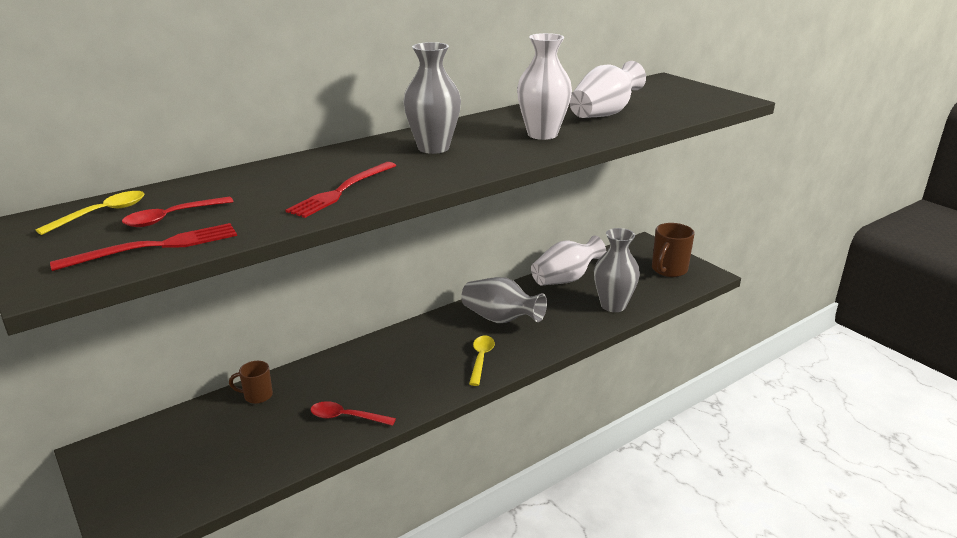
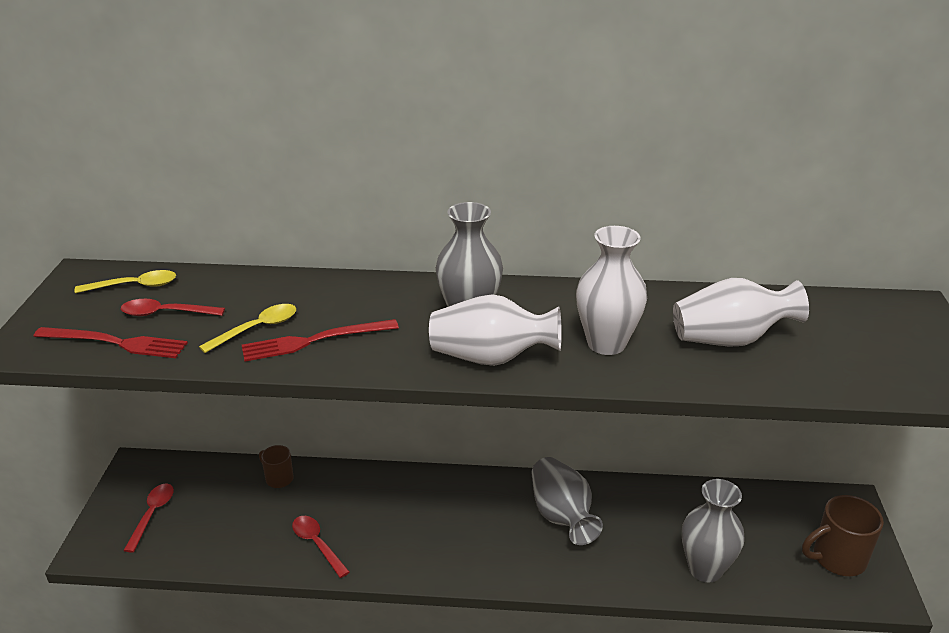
camera: 40 degrees right, 5 degrees up
yellow spoon [469,336,495,386] -> yellow spoon moved to [199,304,296,353]
white vase [531,235,606,285] -> white vase moved to [429,294,562,366]
none -> red spoon [123,484,174,553]

